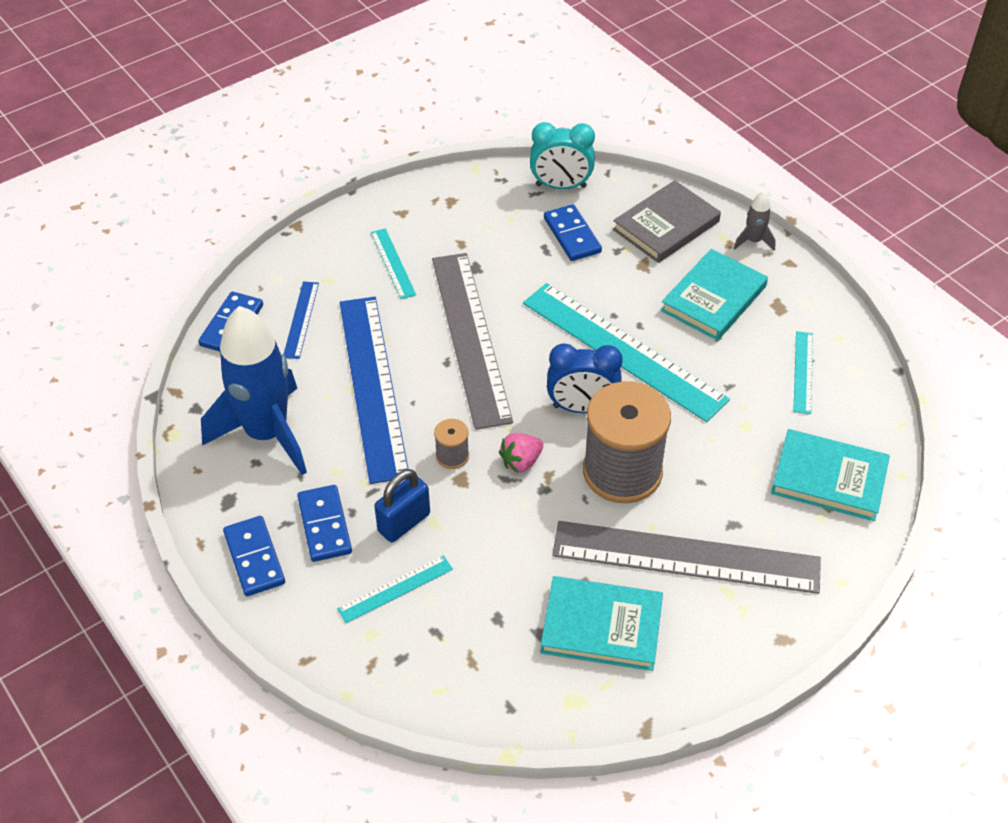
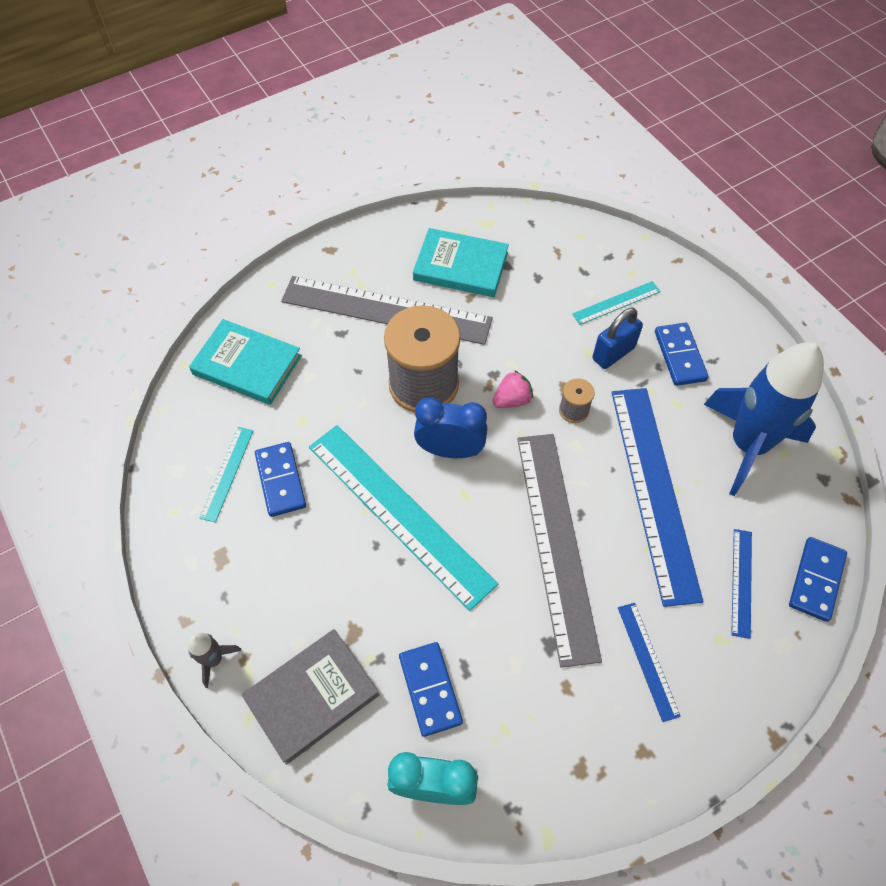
camera: 175 degrees left, 10 degrees up
blue domino [223,516,285,596] -> blue domino moved to [255,442,306,517]
turquoise ruler [371,228,416,299] -> blue ruler [618,603,681,722]
turquoise book [661,249,768,341] -> none

